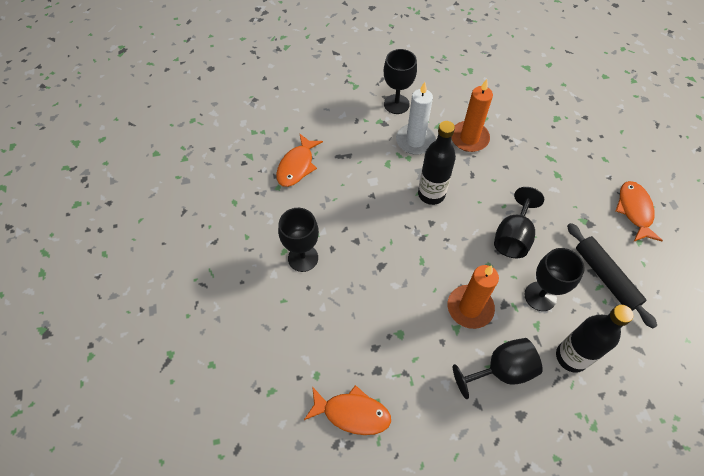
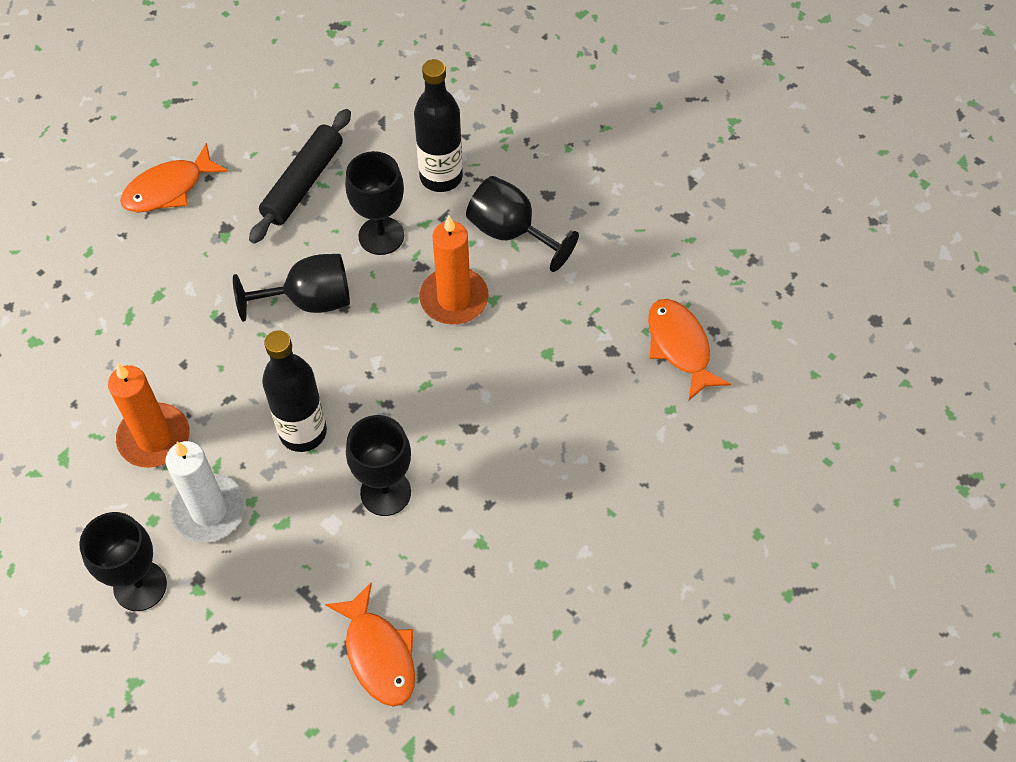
camera: 125 degrees left, 0 degrees up
orange fish [276,133,323,187] -> orange fish turned 75 degrees clockwise [325,582,415,706]
black goblet [278,208,319,272] -> black goblet moved to [346,415,411,516]

